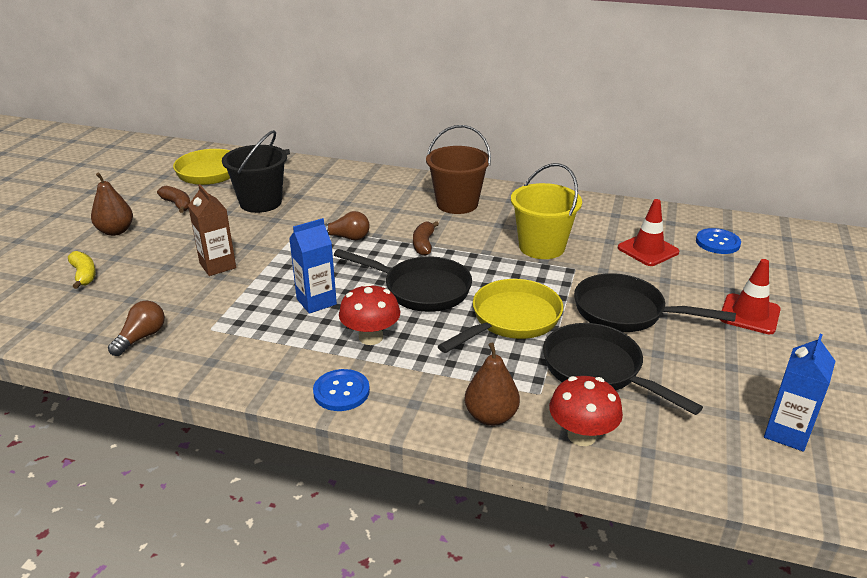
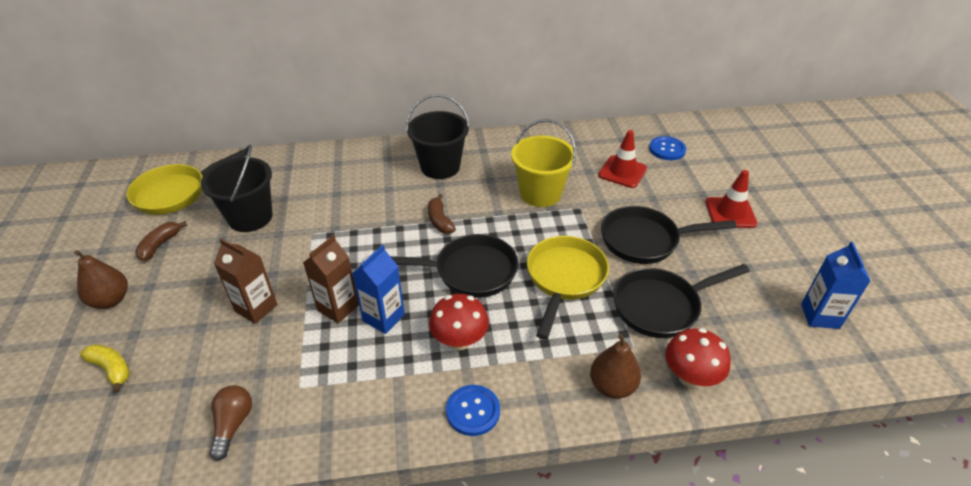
camera: 25 degrees left, 10 degrees up
brown banana [157,186,190,213] -> brown banana turned 90 degrees counterclockwise [135,221,187,261]
brown light bulb [324,211,370,240] -> none
brown bucket [426,125,491,214] -> black bucket [406,94,470,179]
black pan [543,323,703,415] -> black pan turned 45 degrees counterclockwise [613,264,750,338]
none -> brown carton [303,235,359,323]

